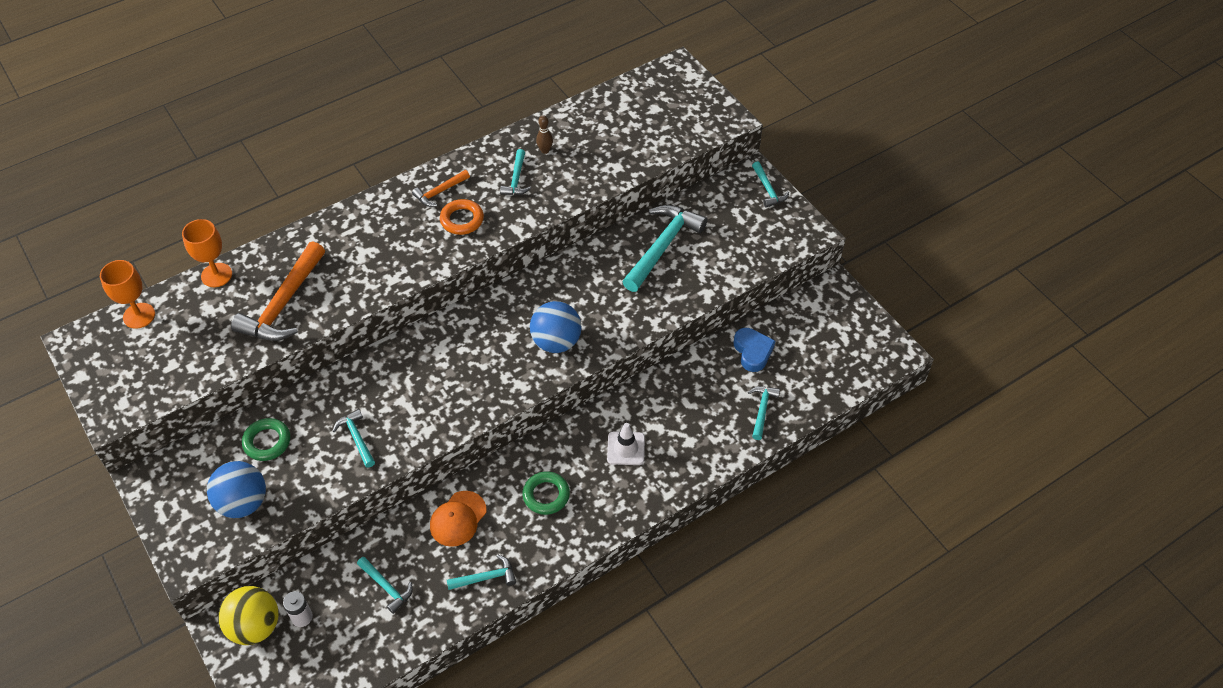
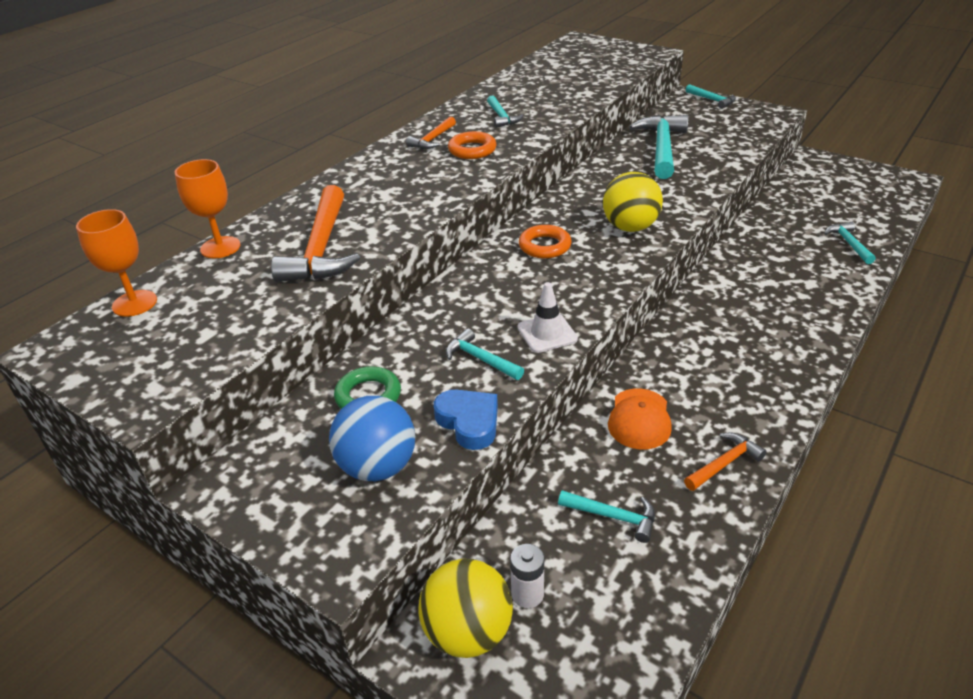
camera: 20 degrees left, 15 degrees down
turquoise hammer [447,555,516,590] -> orange hammer [684,433,767,491]
green ring [522,471,570,515] -> none
blue ball [530,301,582,353] -> yellow ball [603,172,663,232]
brown bowling pin [536,115,553,154] -> none
white traffic cone [607,423,645,465] -> white traffic cone moved to [518,282,578,353]
blue heart [734,328,775,372] -> blue heart moved to [434,390,498,450]
none -> orange ring [519,225,572,259]

